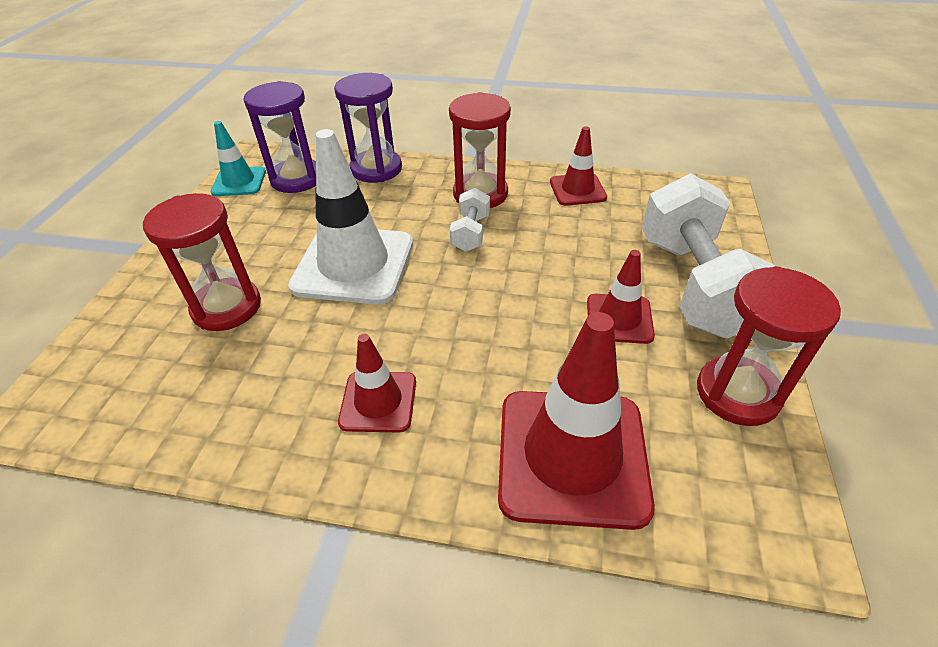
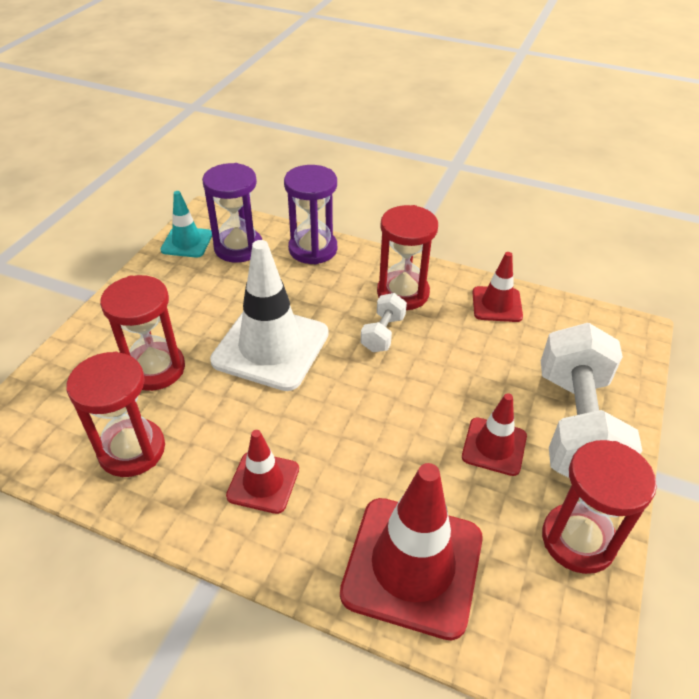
camera: 10 degrees right, 0 degrees up
none -> red hourglass [66,351,165,477]

